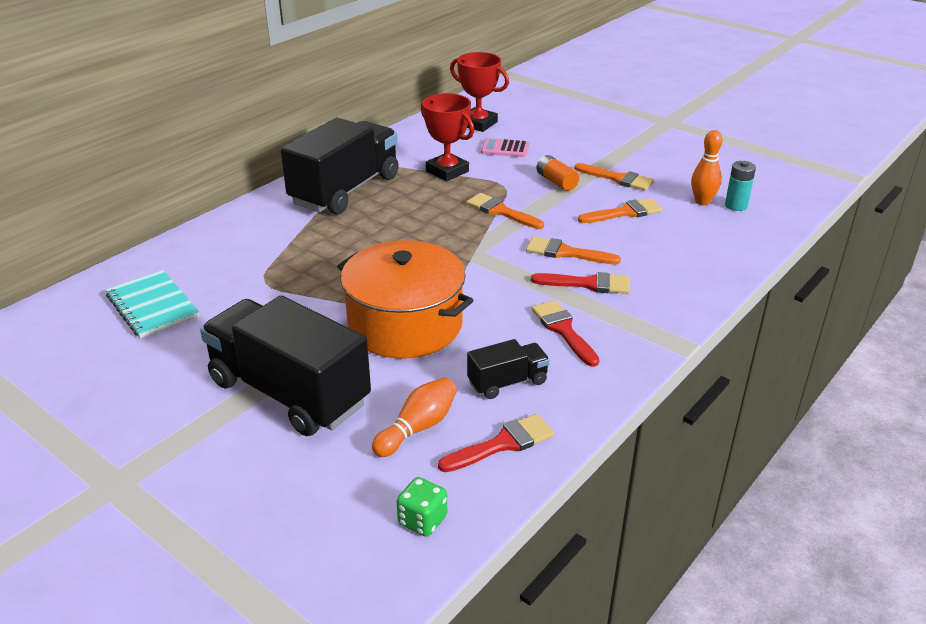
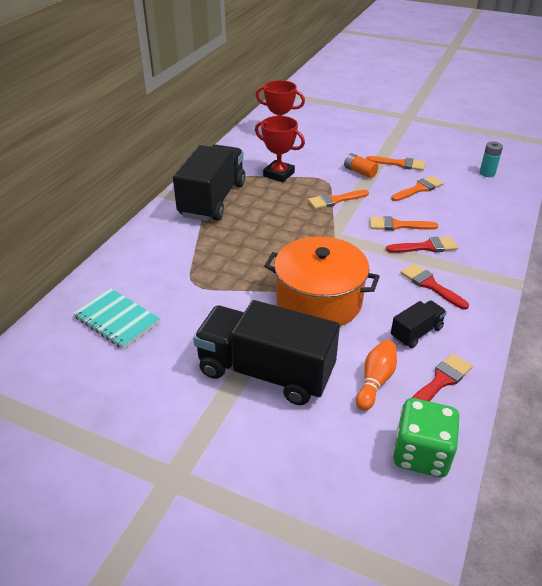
camera: 15 degrees left, 5 degrees up
green dice [397,477,447,537] -> green dice [393,398,460,477], size x1.82
orange brush [467,193,544,229] -> orange brush turned 45 degrees counterclockwise [308,190,369,209]
pink calculator [481,138,529,157] -> none
orange bowling pin [691,130,723,205] -> none

